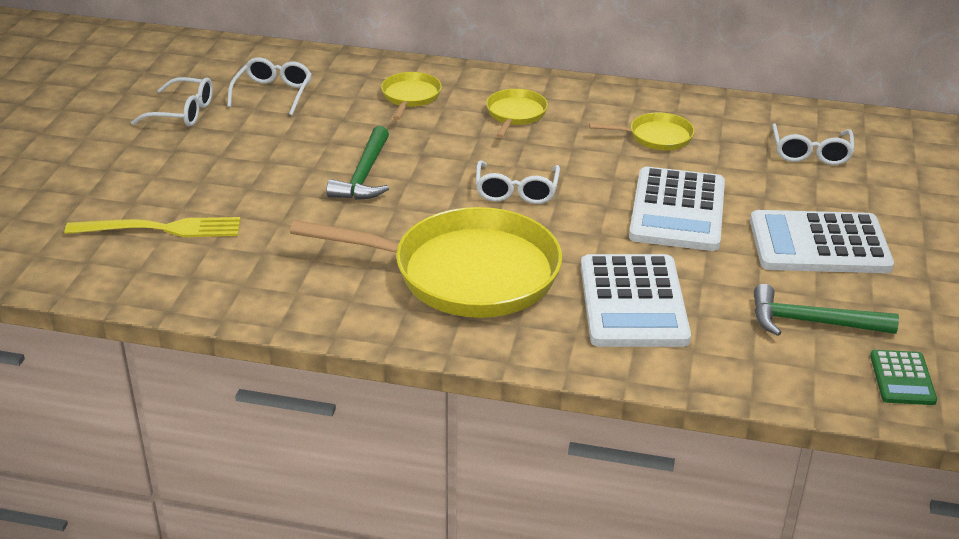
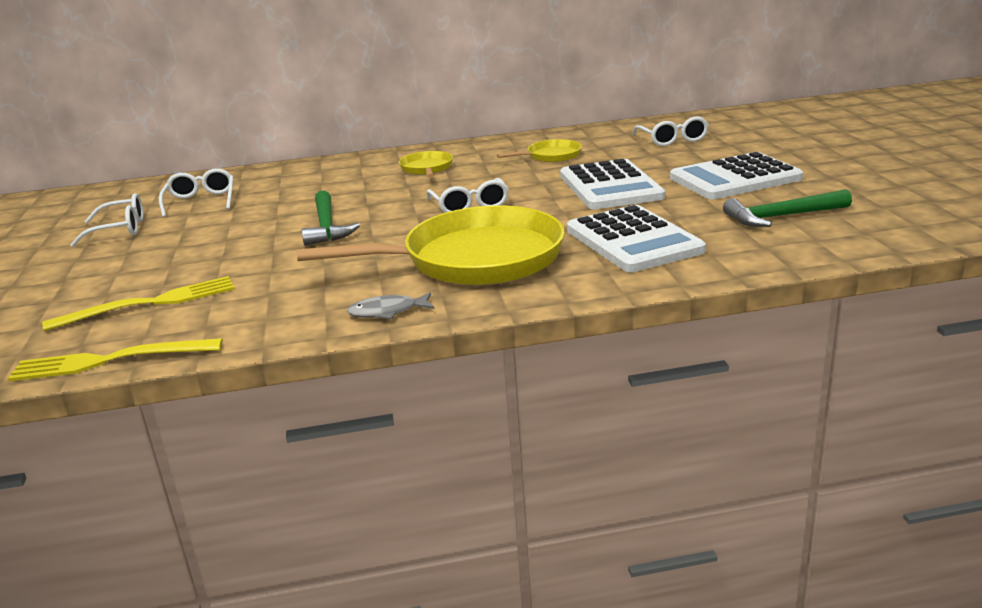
camera: 20 degrees left, 10 degrees down
yellow pan [381,72,442,120] -> none
green calculator [870,350,937,405] -> none
none -> yellow fork [8,338,223,381]
none -> grey fish [347,292,434,319]

